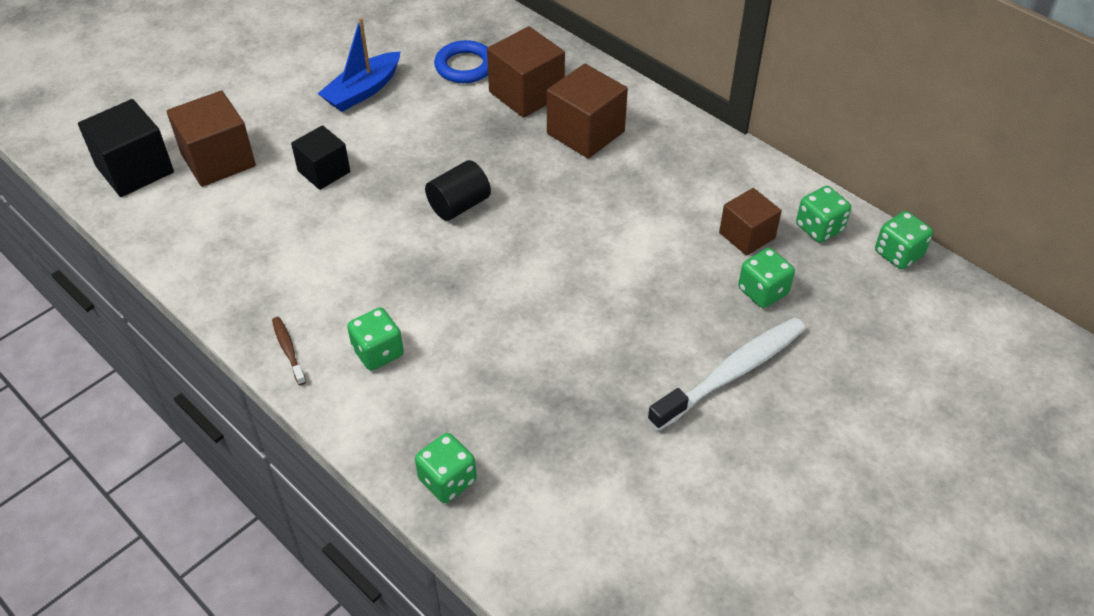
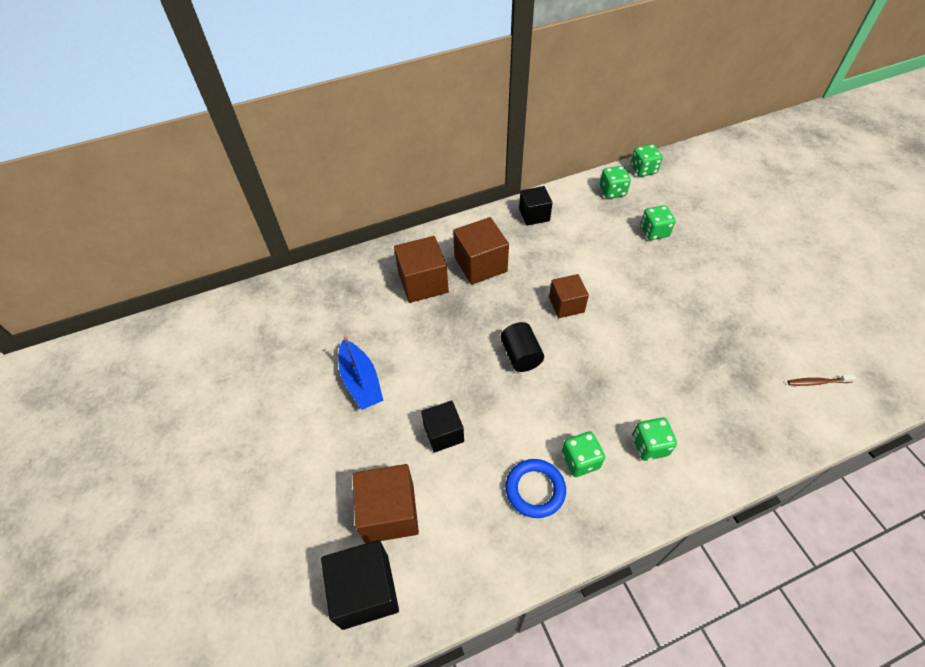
camera: 65 degrees left, 5 degrees up
brown toothbrush [272,317,306,385] -> brown toothbrush moved to [787,375,856,386]
green dice [415,433,477,503] -> green dice moved to [562,431,605,477]
blue ring [434,40,488,83] -> blue ring moved to [506,459,566,518]
white toothbrush [647,318,806,431] -> none
brown cube [719,188,782,256] -> brown cube moved to [549,274,589,318]
none -> black cube [519,186,552,226]

